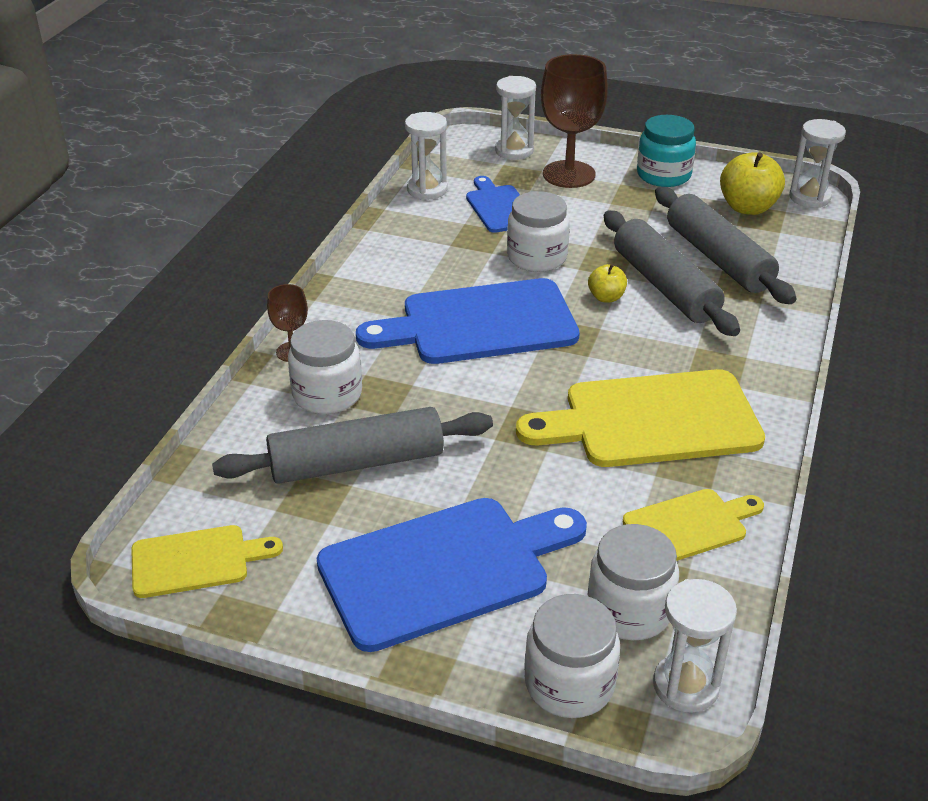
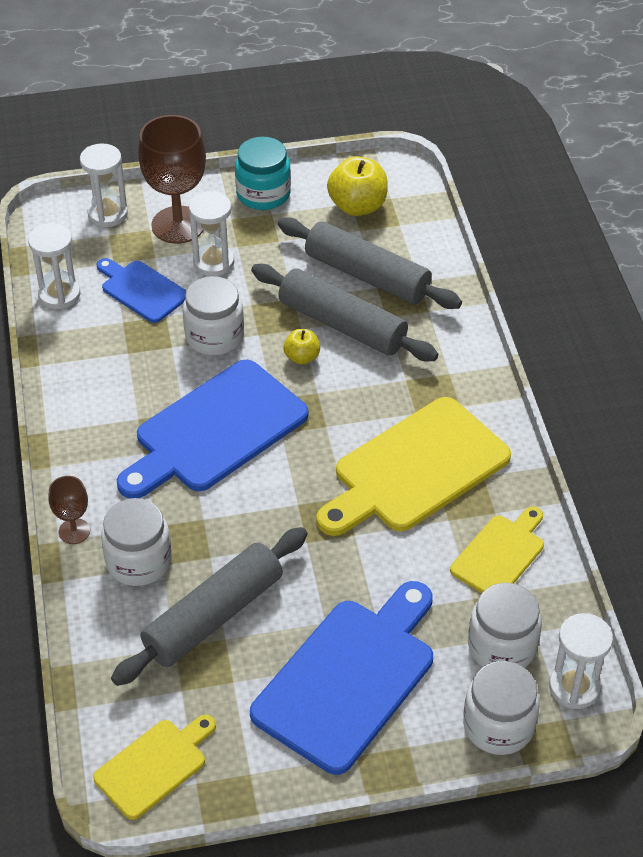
camera: 30 degrees left, 10 degrees up
white hourglass [789,119,846,208] -> white hourglass moved to [189,191,234,276]

